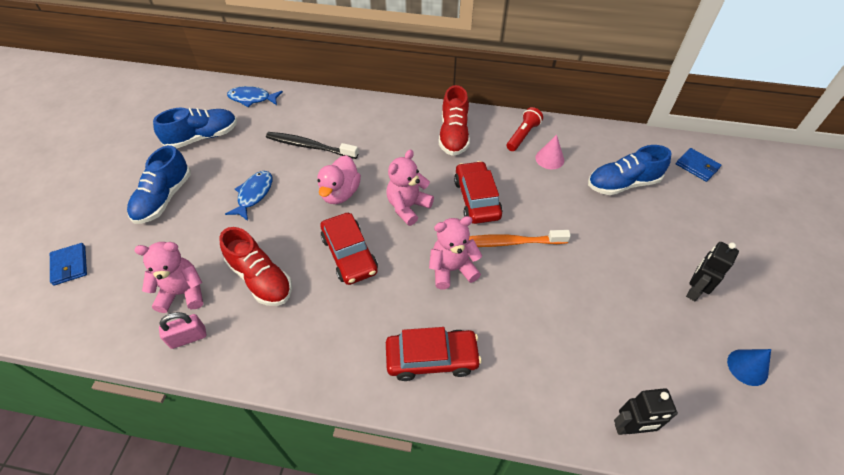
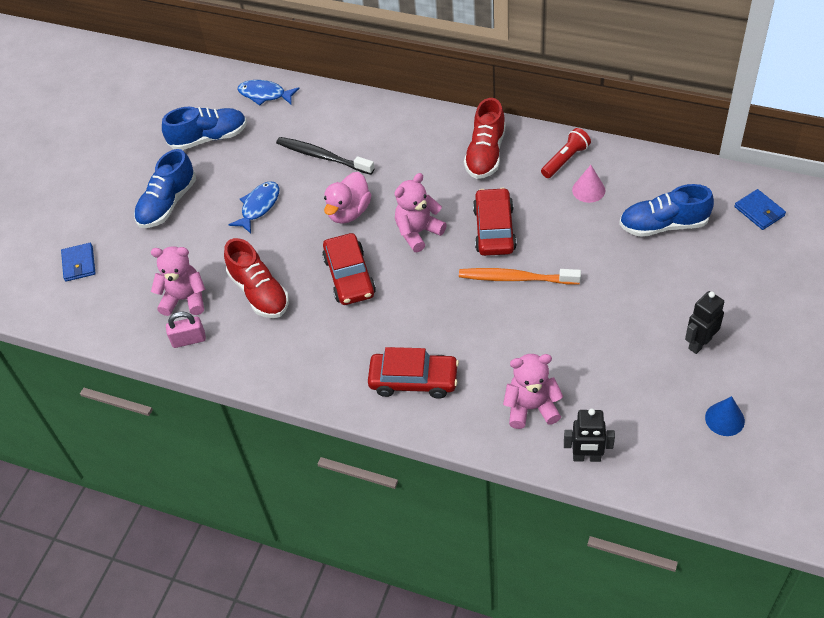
camera: 15 degrees right, 0 degrees up
pink teddy bear [429,216,482,289] -> pink teddy bear moved to [503,354,563,429]

